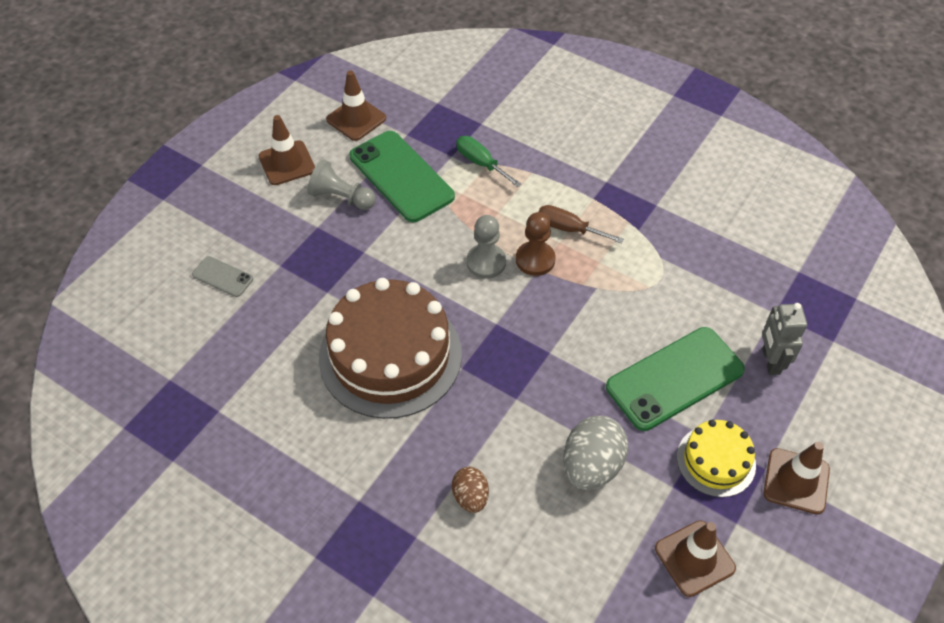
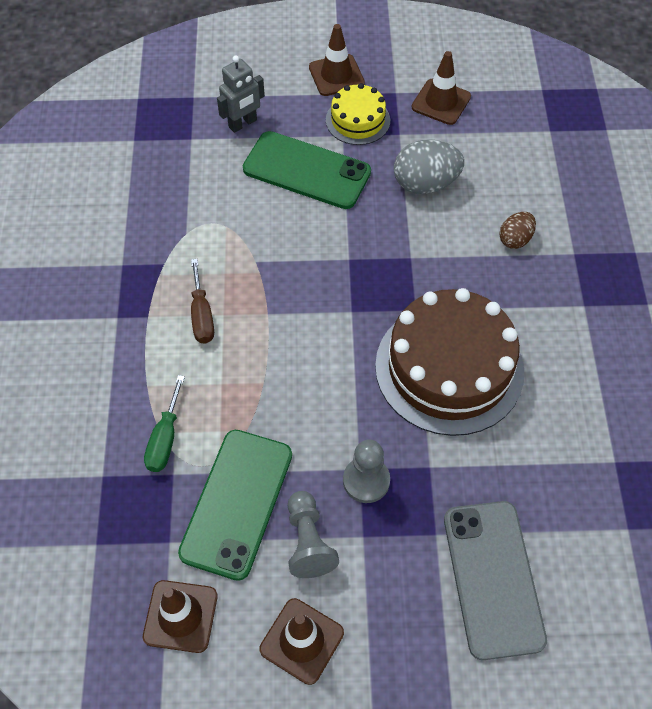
camera: 125 degrees left, 5 degrees up
grey phone [192,256,253,297] -> grey phone [444,501,547,660], size x2.14
grey pawn [466,215,506,279] -> grey pawn moved to [343,440,390,503]
brown pawn [516,212,556,276] -> none

